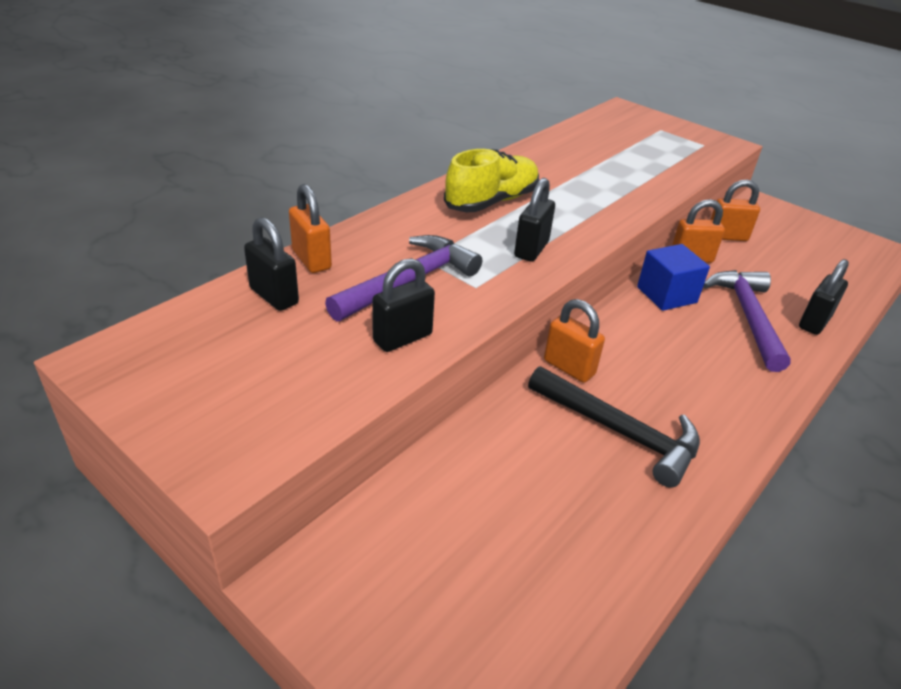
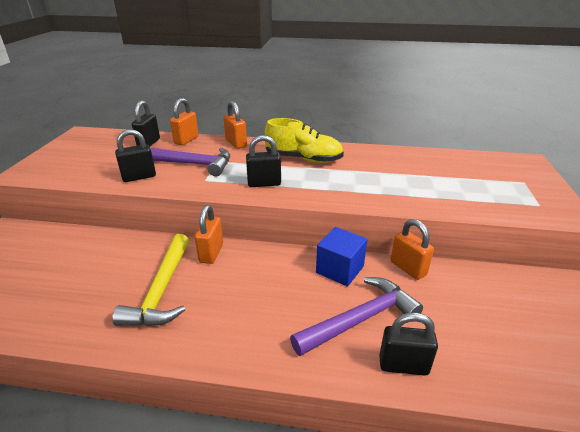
camera: 60 degrees right, 5 degrees down
black padlock [372,258,435,352] -> black padlock turned 45 degrees counterclockwise [115,129,156,182]
black hammer [528,366,700,488] -> yellow hammer [112,234,189,326]
orange padlock [710,180,760,241] -> orange padlock moved to [223,101,247,149]

